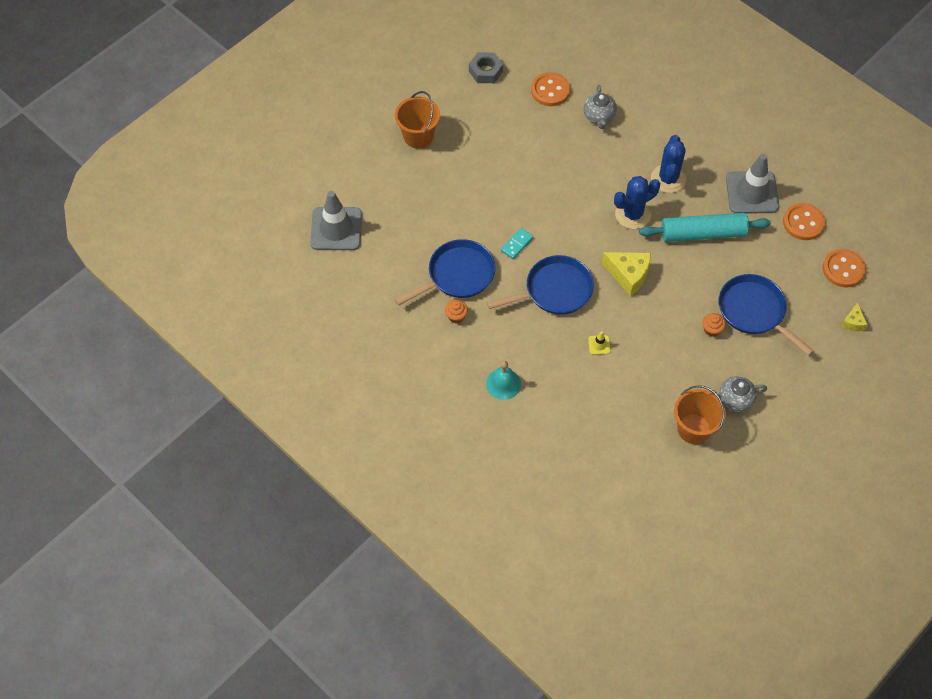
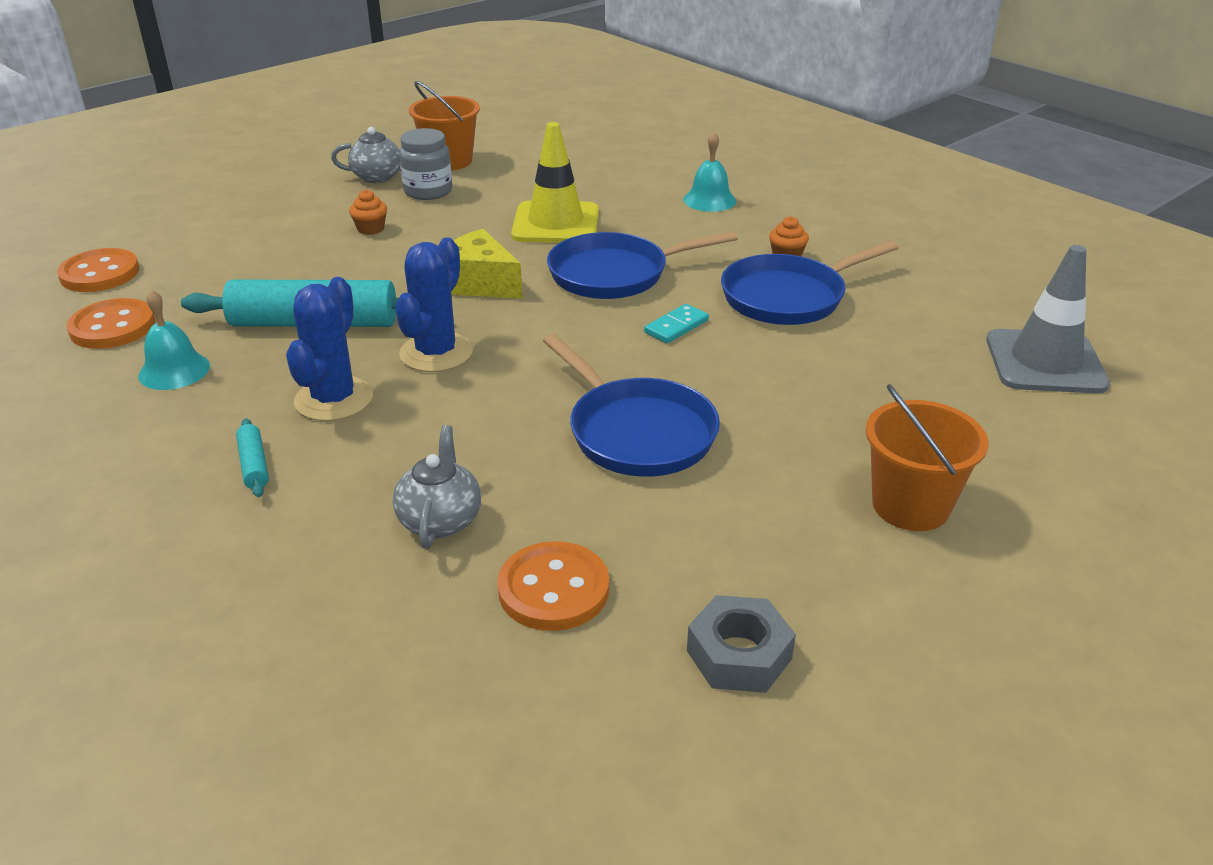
camera: 175 degrees left, 25 degrees down
yellow traffic cone [588,331,610,355] -> yellow traffic cone [511,122,599,243], size x2.49
blue cactus [614,176,660,229] -> blue cactus turned 45 degrees counterclockwise [395,238,473,372]
blue pan [719,274,814,356] -> blue pan moved to [543,334,720,477]
grey traffic cone [726,154,779,214] -> turquoise bell [138,289,210,390]
yellow cheese [841,303,868,331] -> none
none -> turquoise rolling pin [236,418,269,497]
none -> grey jar [399,128,452,200]

